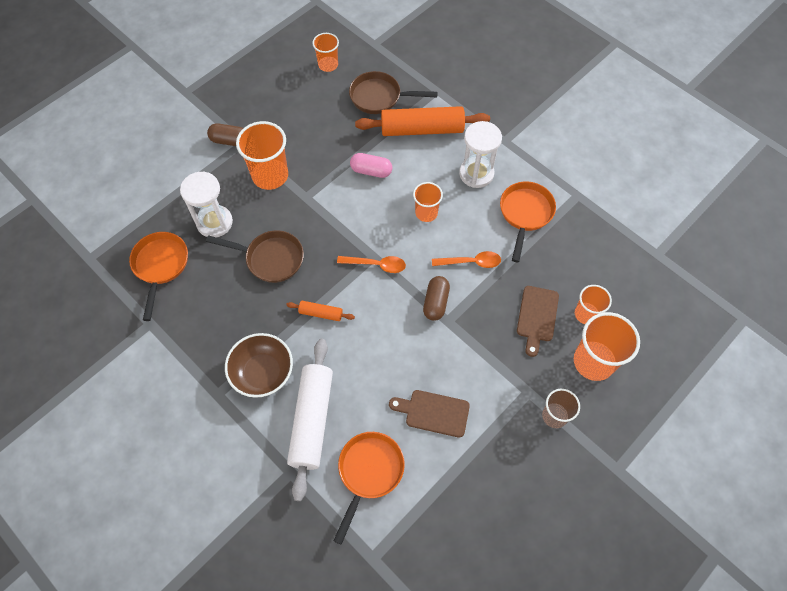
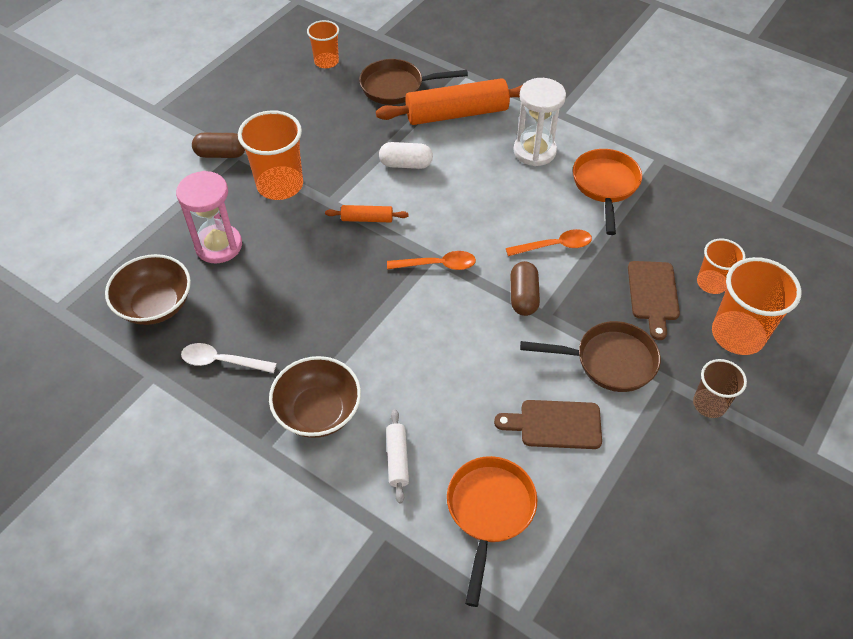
camera: 10 degrees left, 10 degrees down
orange pan [129,232,188,321] -> brown bowl [105,254,191,325]
white hourglass [180,171,233,238] -> pink hourglass [176,171,242,264]
brown pan [206,230,304,283] -> brown pan moved to [520,321,661,392]
orange rolling pin [286,301,355,321] -> orange rolling pin moved to [325,205,409,223]
white rolling pin [287,339,333,501] -> white rolling pin [386,409,409,503], size x0.46
pink capsule [350,153,392,178] -> white capsule [379,142,433,169]
orange cup [413,182,443,222] -> none
none -> white spoon [181,343,277,373]

